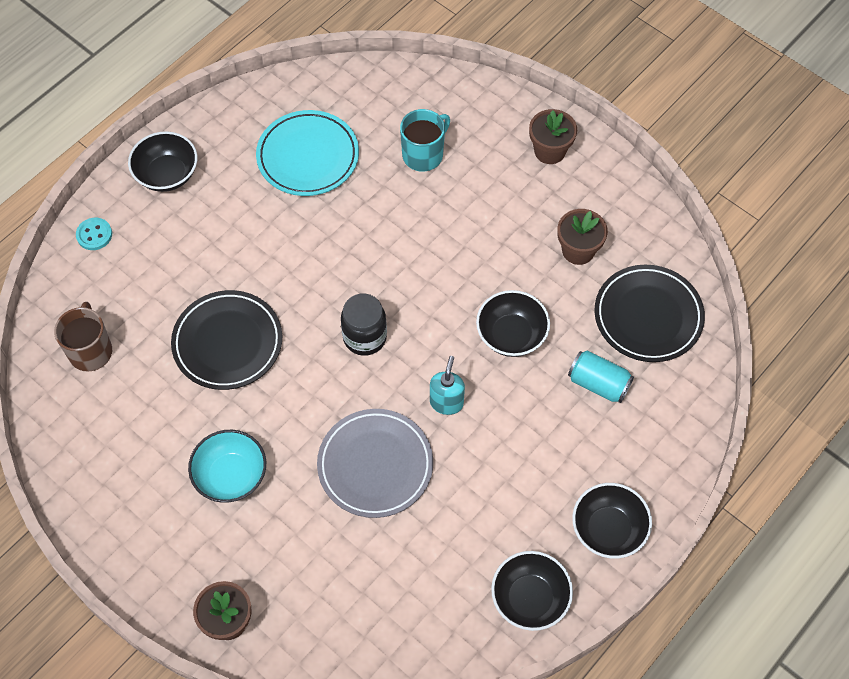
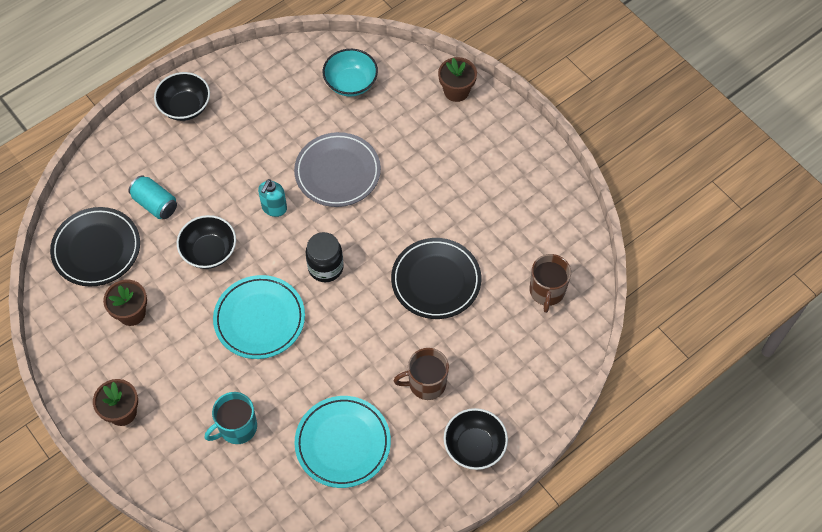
camera: 170 degrees left, 0 degrees up
turquoise button [76,218,112,250] -> none
turquoise bowl [188,430,266,503] -> turquoise bowl moved to [323,49,378,97]
black bowl [491,551,573,631] -> none
none -> turquoise plate [213,275,305,359]
none -> brown mug [393,348,449,400]

